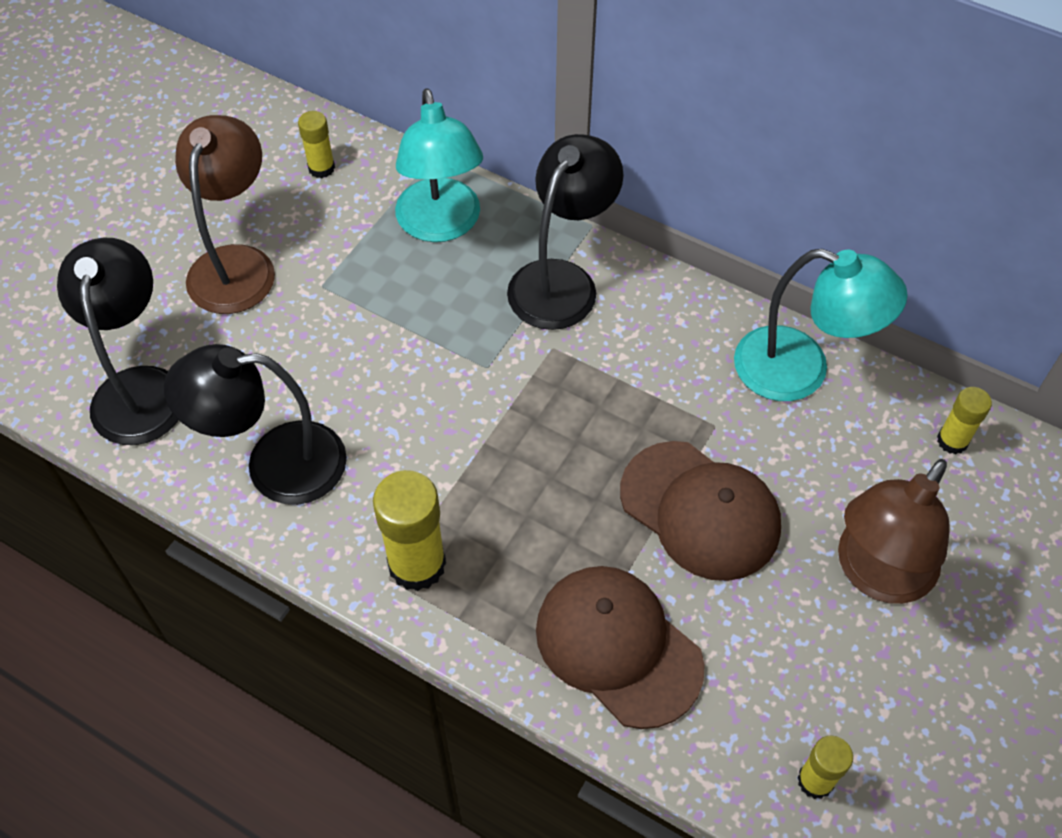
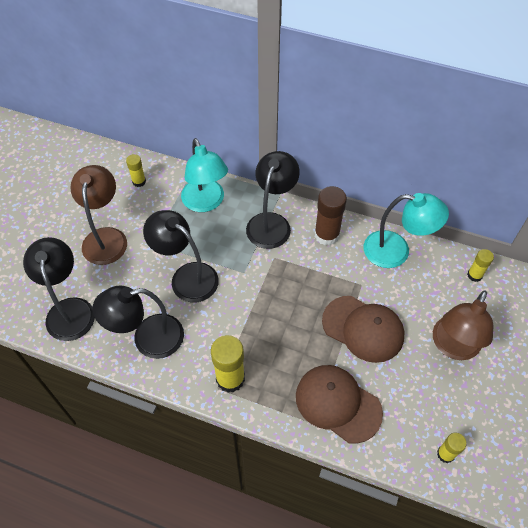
camera: 10 degrees left, 0 degrees up
none -> black lamp [143,210,219,302]
none -> brown glue stick [315,186,347,245]

